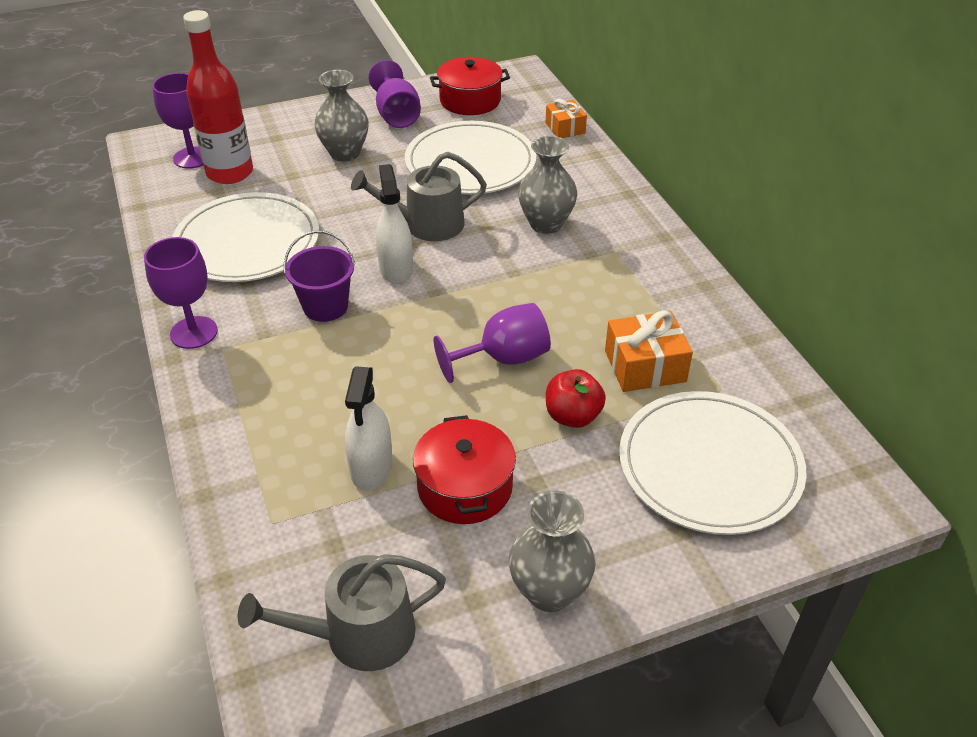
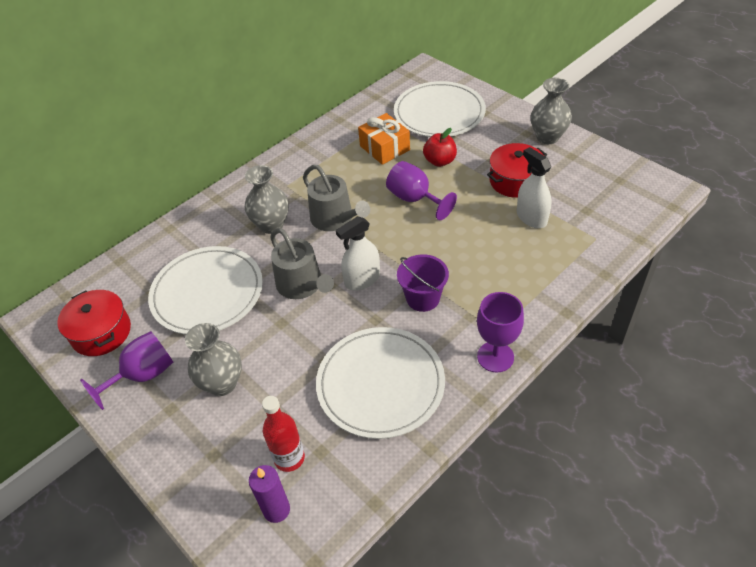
camera: 110 degrees left, 5 degrees up
purple goblet [152,73,203,169] -> purple candle [249,465,290,523]
red bottle [183,10,253,184] -> red bottle [262,396,305,472], size x0.64
grey watering can [237,554,446,671] -> grey watering can moved to [303,165,370,231]
white spray bottle [345,366,393,491] -> white spray bottle turned 105 degrees counterclockwise [517,147,552,228]
orange gift [545,98,587,138] -> none

